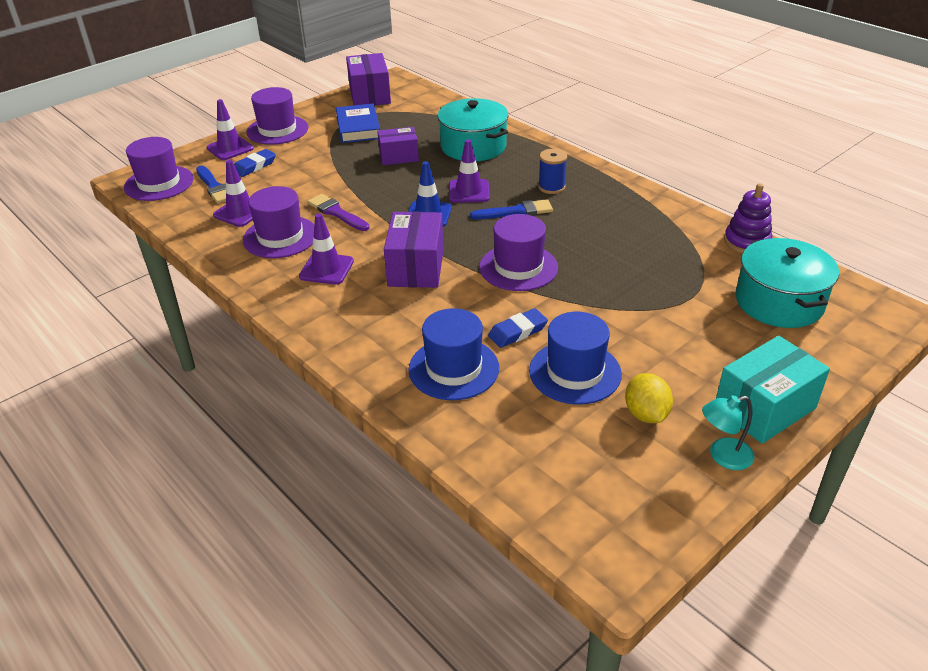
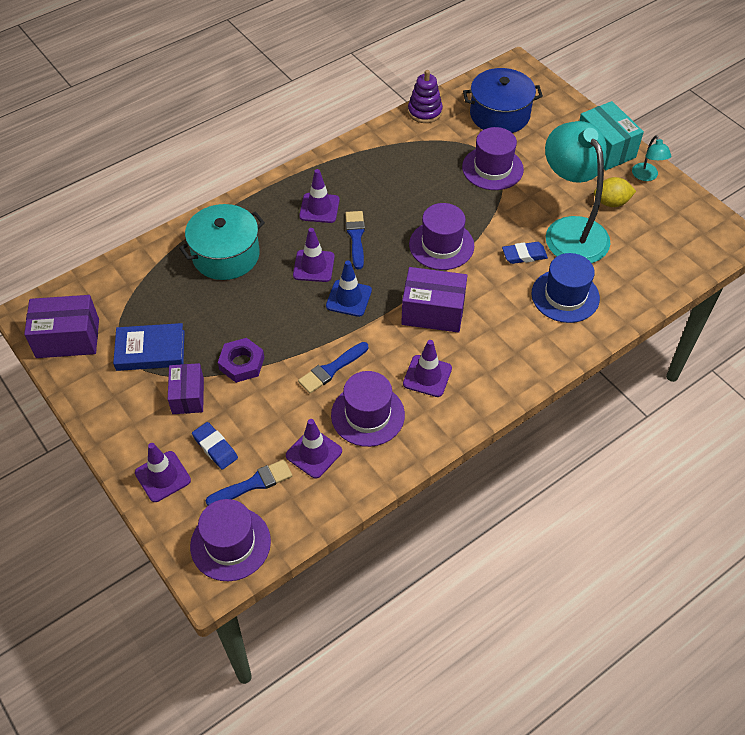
camera: 85 degrees left, 15 degrees up
purple hat [246,87,308,145] -> purple hat moved to [462,127,524,190]
purple brush [307,194,370,231] -> blue brush [298,342,368,393]
purple box [377,127,419,165] -> purple box moved to [168,363,204,414]
blue eraser [488,308,548,348] -> blue eraser turned 75 degrees counterclockwise [502,242,548,264]
blue hat [529,312,622,405] -> turquoise lamp [545,121,611,263]
blue spool [538,149,567,194] -> purple traffic cone [299,169,340,223]
turquoise pot [736,238,839,328] -> blue pot [463,68,543,133]
none -> purple nut [218,338,264,383]

